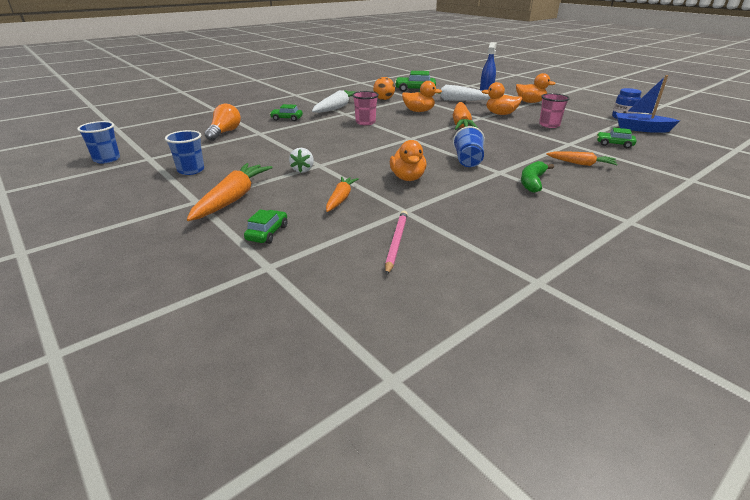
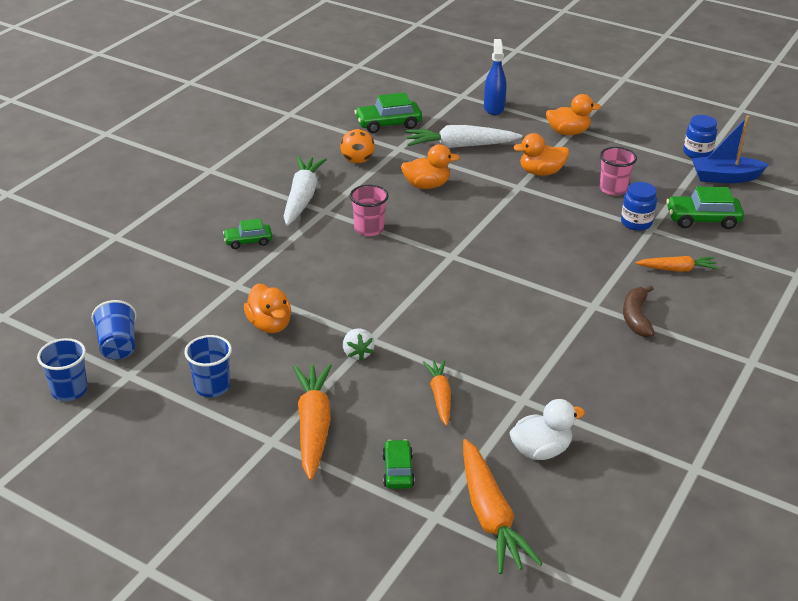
camera: 20 degrees left, 5 degrees up
orange light bulb [205,104,241,141] -> none
pink pencil [385,211,408,275] -> white duck [509,399,585,460]
orange duck [390,140,426,181] -> orange duck moved to [244,283,291,333]
orange carrot [453,102,479,130] -> orange carrot moved to [463,439,543,574]
blue cup [453,126,485,167] -> blue cup moved to [91,300,137,359]
green banana [521,161,554,193] -> brown banana [623,285,655,337]
green car [597,128,636,148] -> green car [666,187,744,229], size x1.59
none -> blue jar [621,182,657,231]

